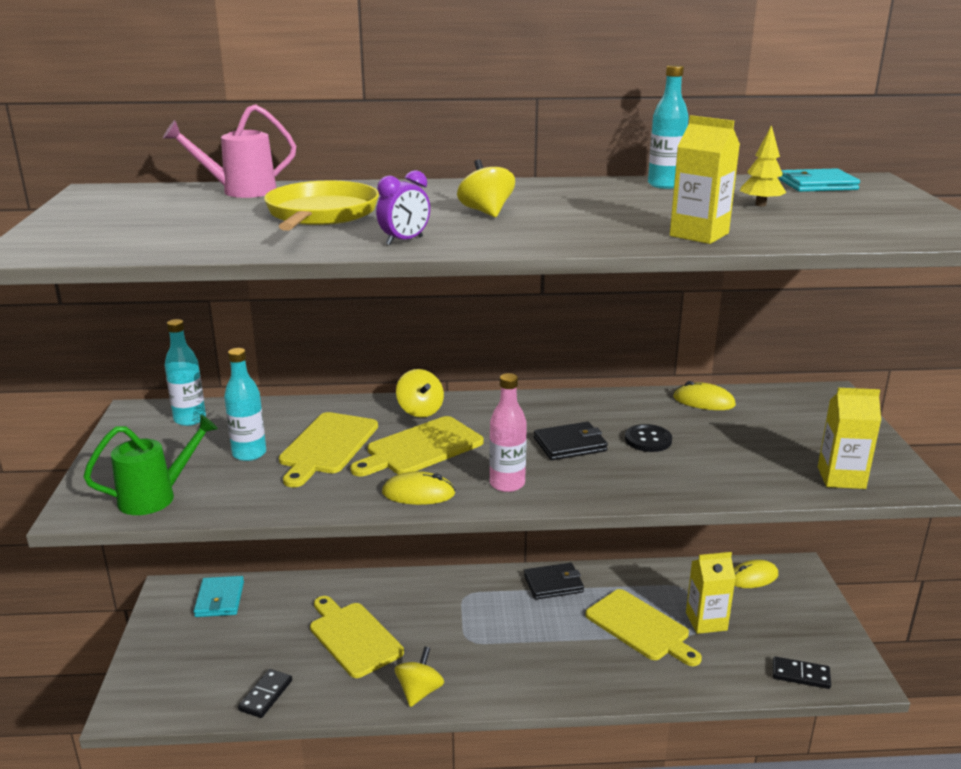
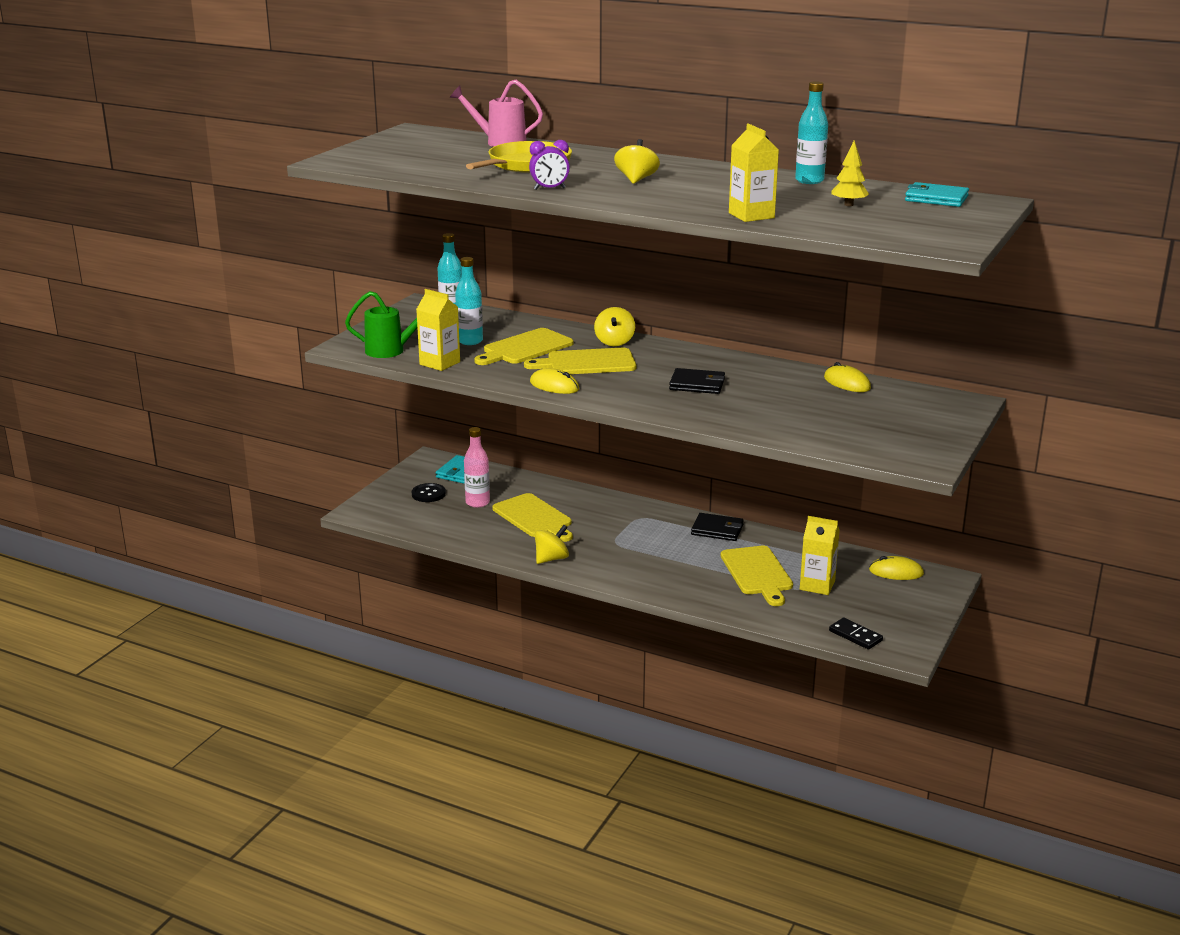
camera: 30 degrees right, 0 degrees up
black domino [238,669,292,718] -> none
yellow cutting board [310,596,404,678] -> yellow cutting board turned 150 degrees clockwise [493,493,573,542]
pink bottle [489,373,527,492] -> pink bottle moved to [464,427,490,508]
black button [625,424,672,452] -> black button moved to [412,483,446,502]
yellow carton [818,388,881,489] -> yellow carton moved to [416,289,460,371]

